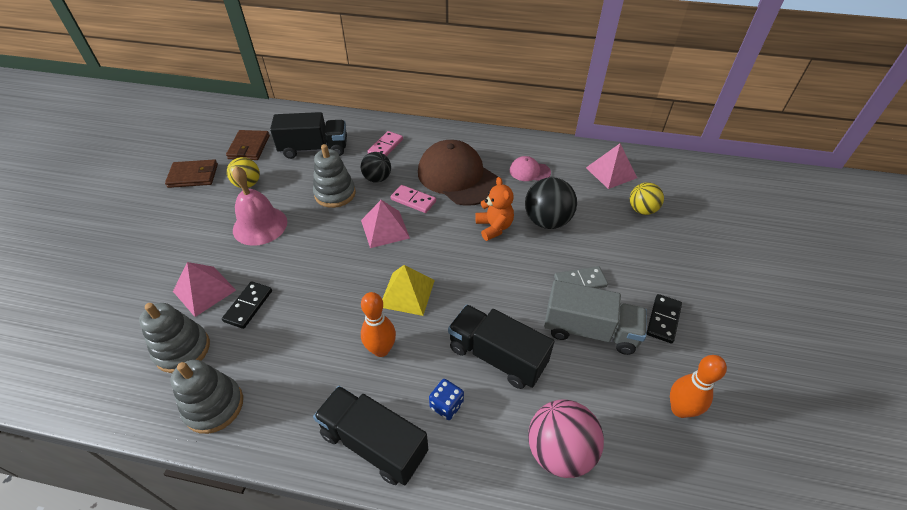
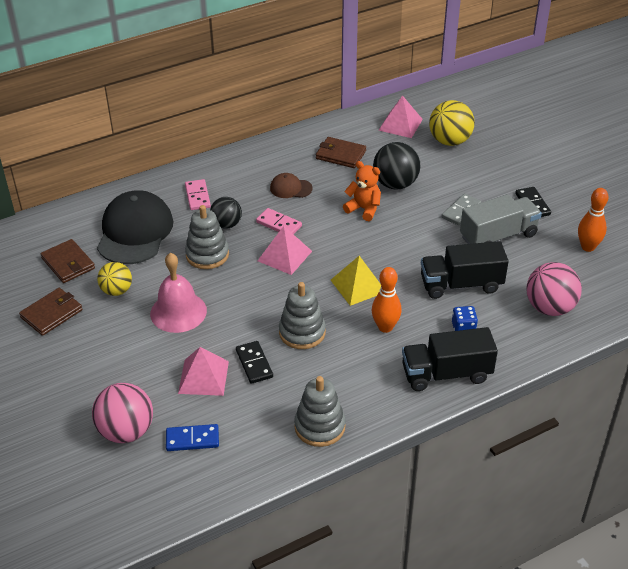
camera: 40 degrees left, 5 degrees down
grey stacking toy [139,303,210,373] -> grey stacking toy moved to [279,282,326,349]
black truck [270,112,347,159] -> black cap [97,190,174,264]
pink domino [391,185,436,213] -> pink domino turned 45 degrees clockwise [256,208,302,234]
brown cap [418,140,498,206] -> brown cap [270,173,312,198], size x0.46
pink cap [510,156,551,181] -> brown wallet [316,137,366,168]
yellow ball [630,182,664,215] -> yellow ball [429,100,475,146], size x1.54
none -> pink ball [92,383,153,443]
none -> blue domino [166,424,219,451]

